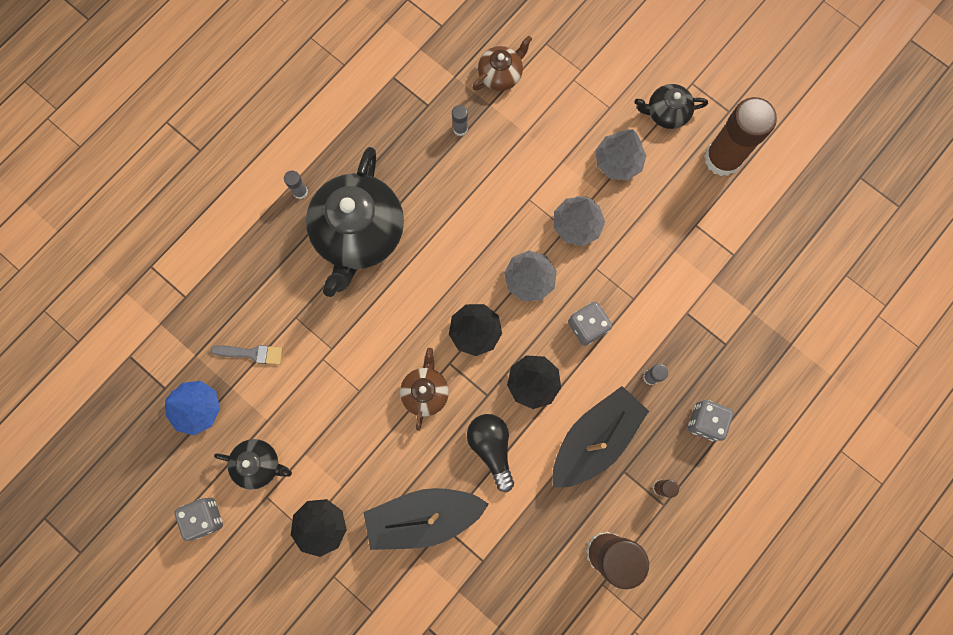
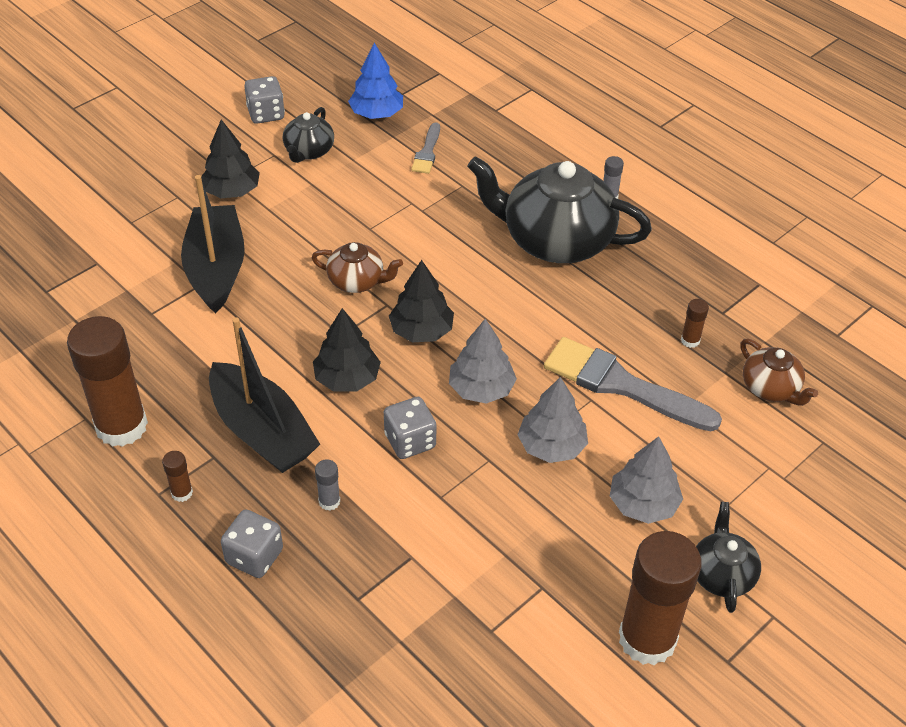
camera: 95 degrees right, 30 degrees down
grey glue stick [452,105,468,136] -> brown glue stick [681,299,709,348]
black light bulb [467,414,514,492] -> none
none -> grey brush [544,337,722,431]

